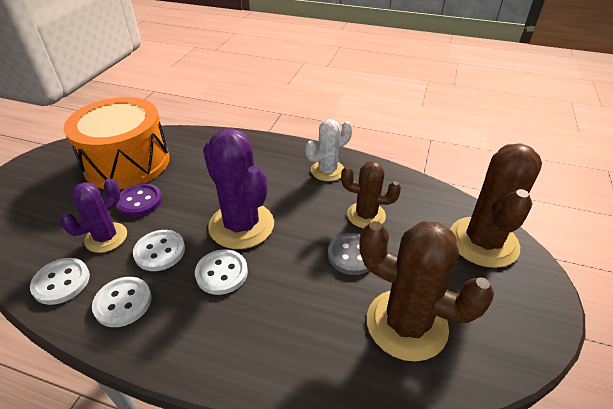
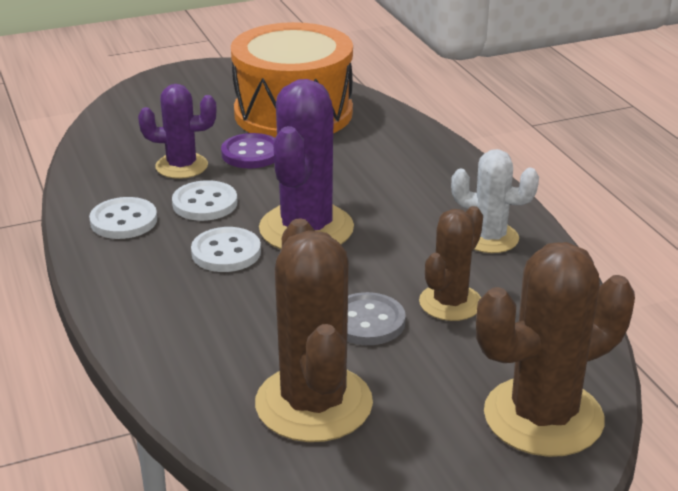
camera: 50 degrees right, 10 degrees down
white button [30,258,90,305] -> none
brown cactus [341,161,401,228] -> brown cactus turned 60 degrees clockwise [419,206,483,321]

